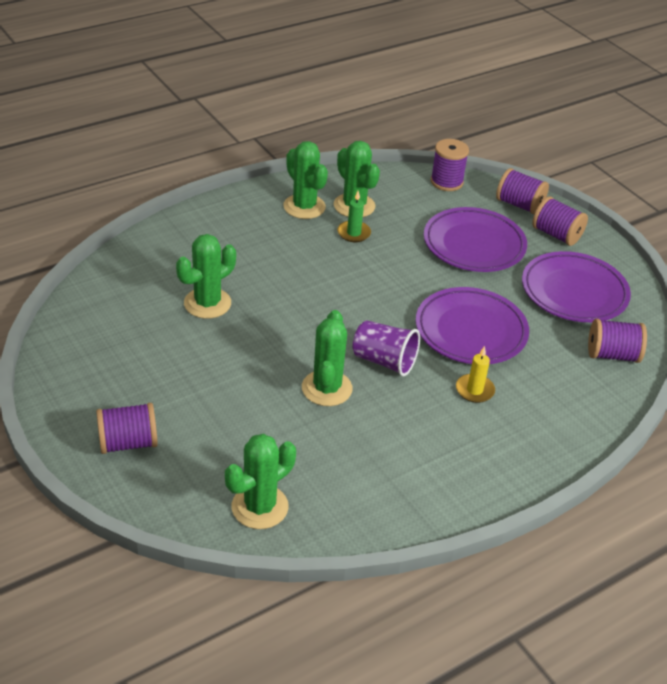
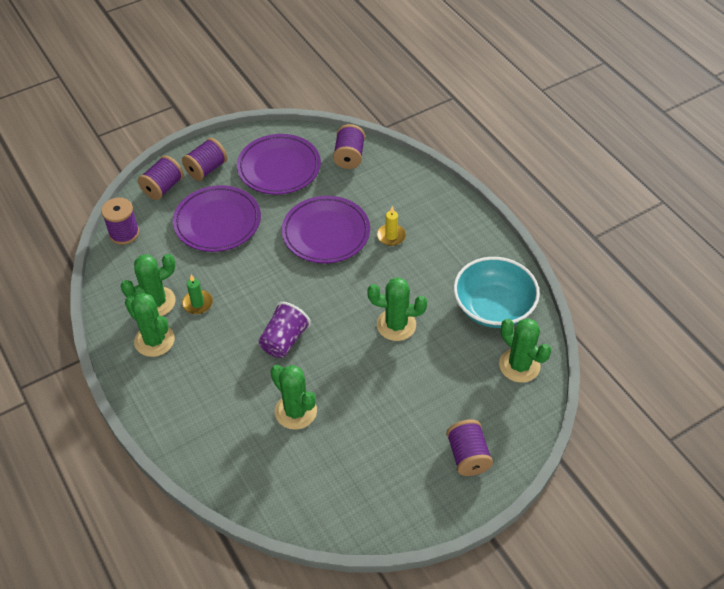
camera: 85 degrees left, 10 degrees up
green cactus [283,141,328,219] -> green cactus turned 75 degrees clockwise [125,293,175,357]
purple cup [353,320,420,376] -> purple cup moved to [259,302,311,358]
none -> turquoise bowl [454,257,540,328]

